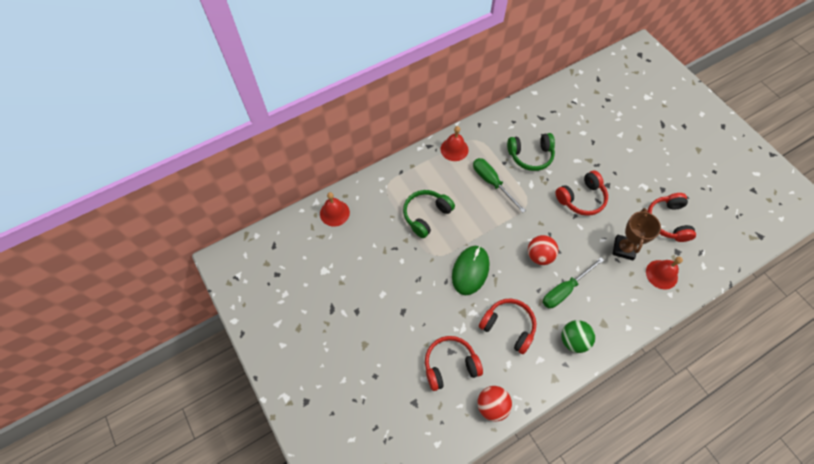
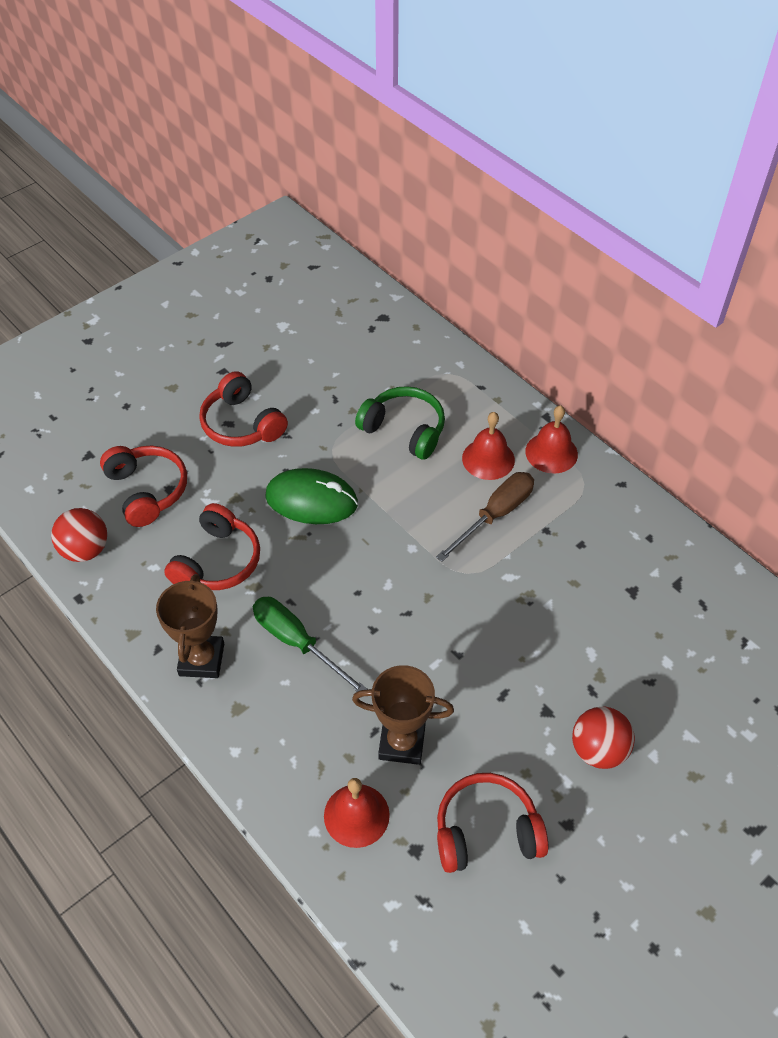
camera: 80 degrees right, 10 degrees down
red bell [320,192,350,226] -> red bell moved to [462,412,515,480]
green screwdriver [473,158,526,213] -> brown screwdriver [436,472,534,562]
green headphones [507,133,555,171] -> none
red ball [528,235,559,265] -> red ball moved to [572,706,635,769]
red headphones [555,170,608,216] -> red headphones moved to [199,371,288,447]
green ball [561,320,595,353] -> brown trophy [156,574,224,678]

